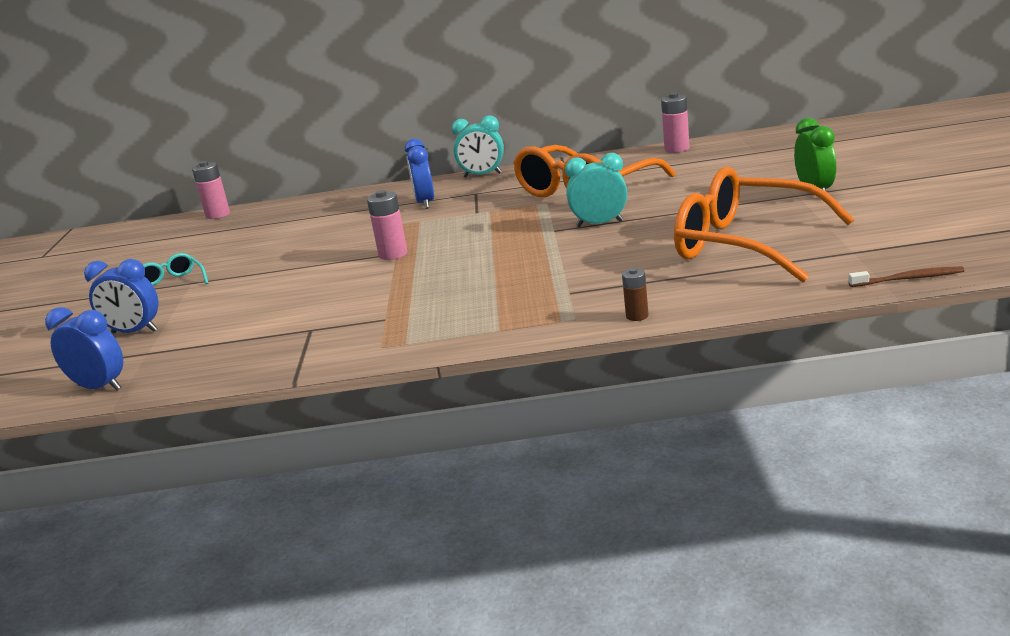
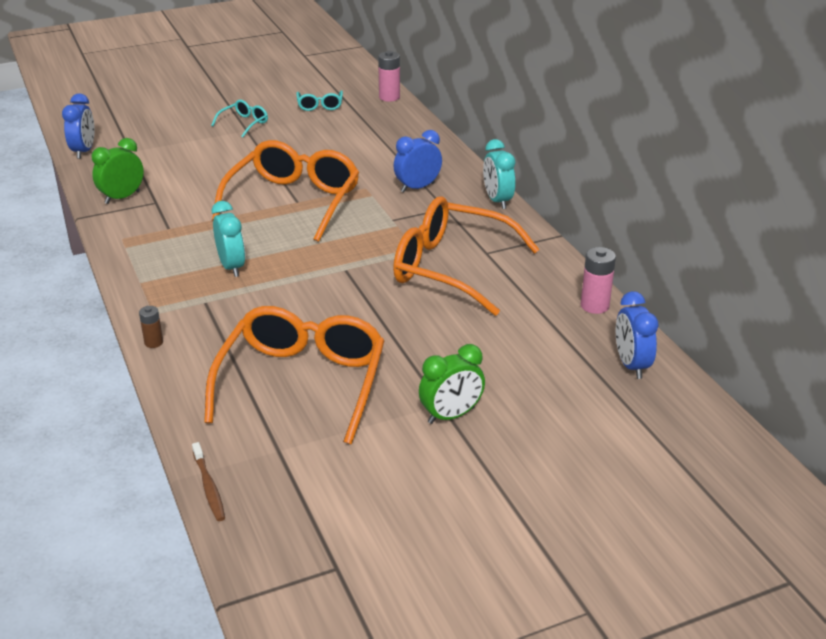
camera: 65 degrees right, 10 degrees up
blue clock [84,259,158,333] -> blue clock moved to [616,291,658,379]
pink battery [367,190,408,260] -> orange glasses [212,140,359,242]
turquoise clock [565,153,627,227] -> turquoise clock moved to [212,201,245,277]
none -> green clock [92,138,144,204]
none -> turquoise glasses [296,90,343,111]

